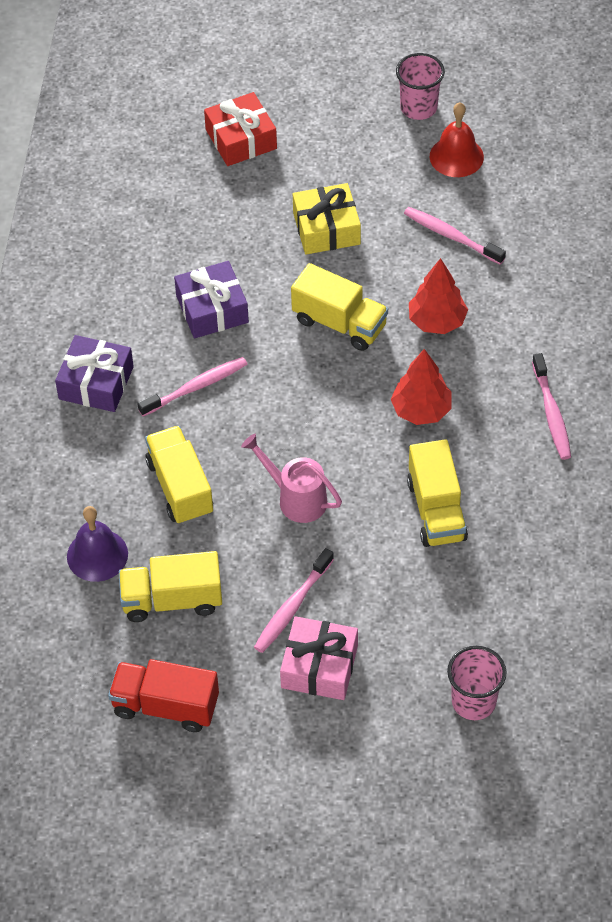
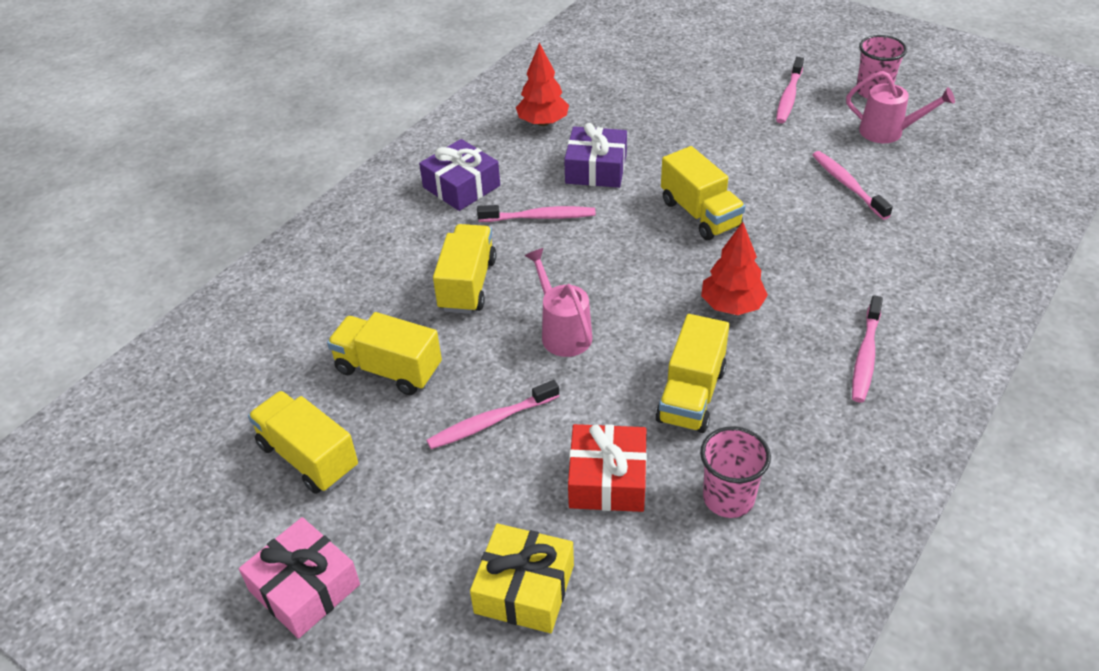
camera: 30 degrees right, 10 degrees down
purple bell [67,506,128,582] -> none
red truck [108,659,219,732] -> yellow truck [248,391,358,494]
red gift [204,92,277,166] -> red gift moved to [568,424,647,512]
pink gift [280,616,358,700] -> pink gift moved to [239,517,360,639]
yellow gift [293,183,361,254] -> yellow gift moved to [470,523,574,633]
red tree [409,258,468,334] -> red tree moved to [516,43,569,126]
red bell [430,102,484,177] -> pink watering can [846,71,955,143]
pink cup [447,646,507,720] -> pink cup moved to [700,426,771,518]
none -> pink toothbrush [776,57,804,123]

